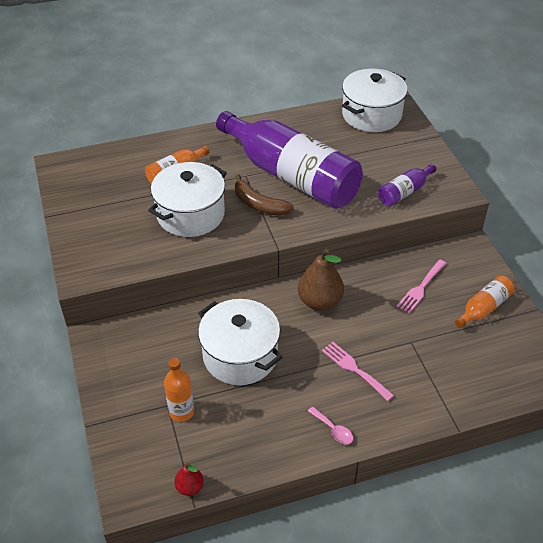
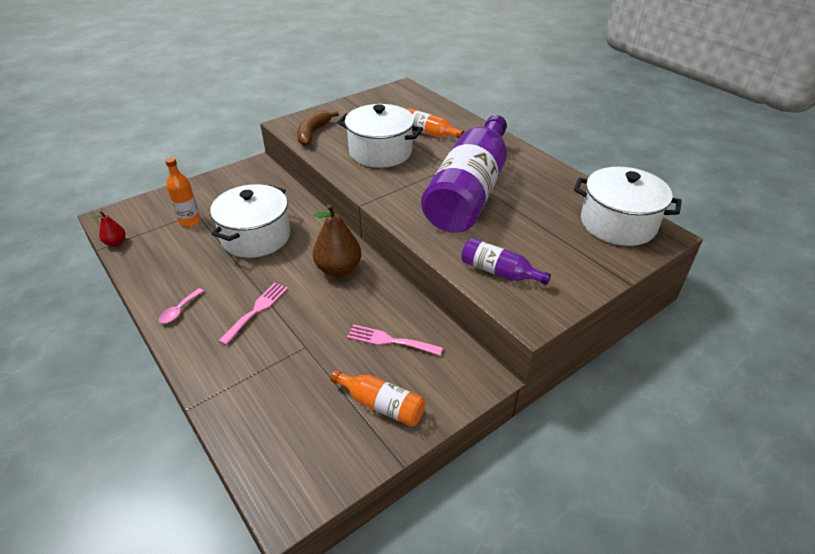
camera: 70 degrees right, 5 degrees down
brown banana [235,174,294,216] -> brown banana moved to [297,111,339,146]

